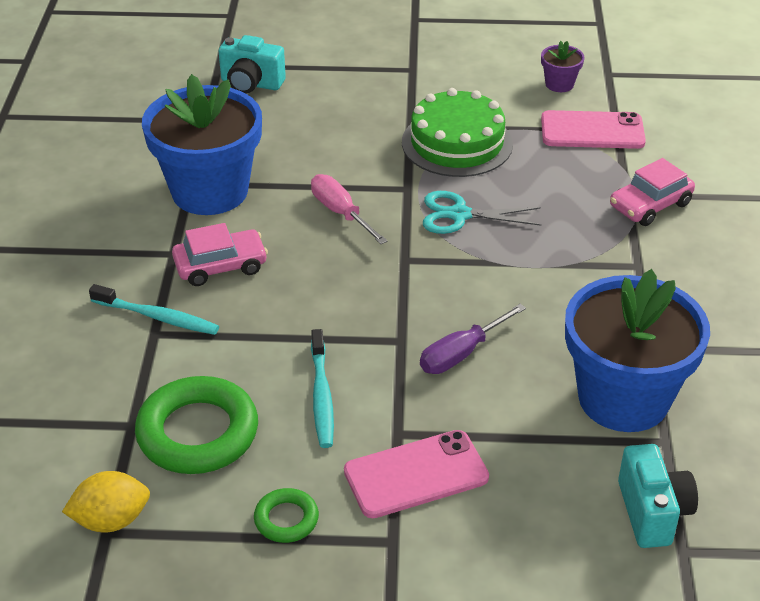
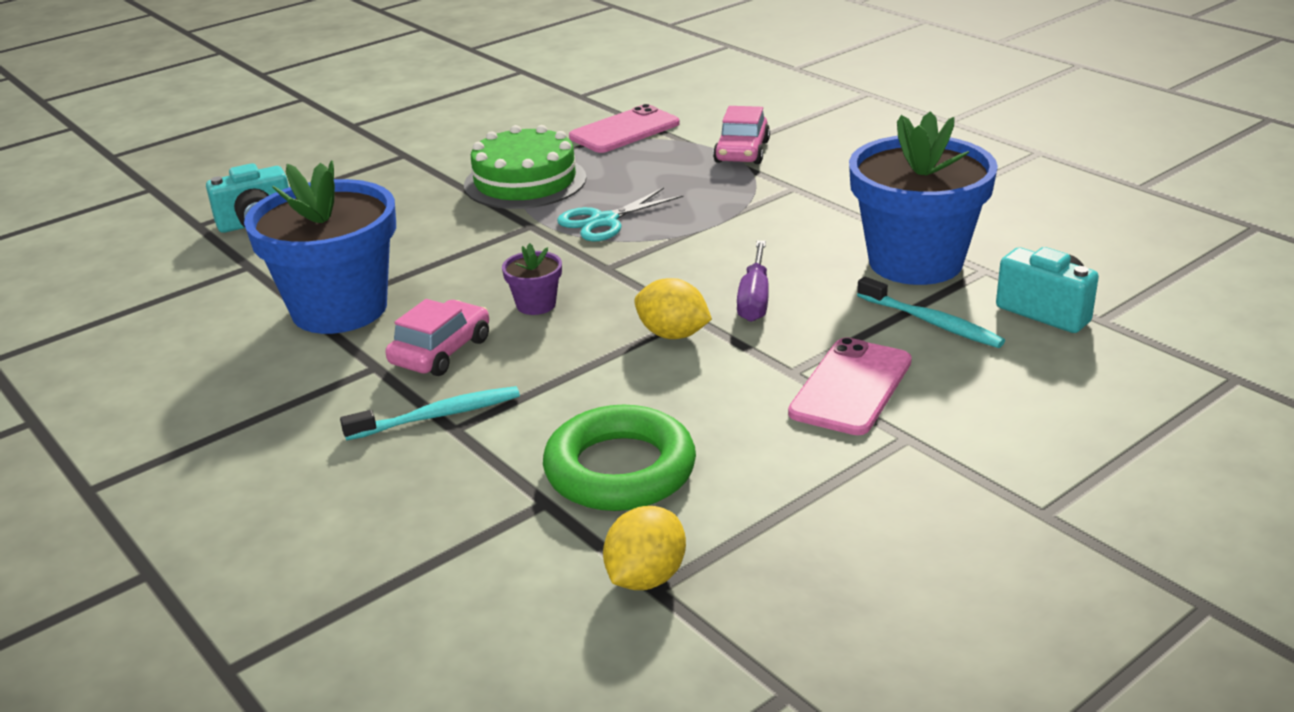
camera: 40 degrees left, 10 degrees down
green ring [254,488,319,543] -> none
pink screwdriver [311,174,388,244] -> none
turquoise toothbrush [311,329,334,448] -> turquoise toothbrush moved to [857,277,1005,348]
purple flower pot [541,41,585,92] -> purple flower pot moved to [502,243,562,315]
none -> yellow lemon [634,278,712,339]

